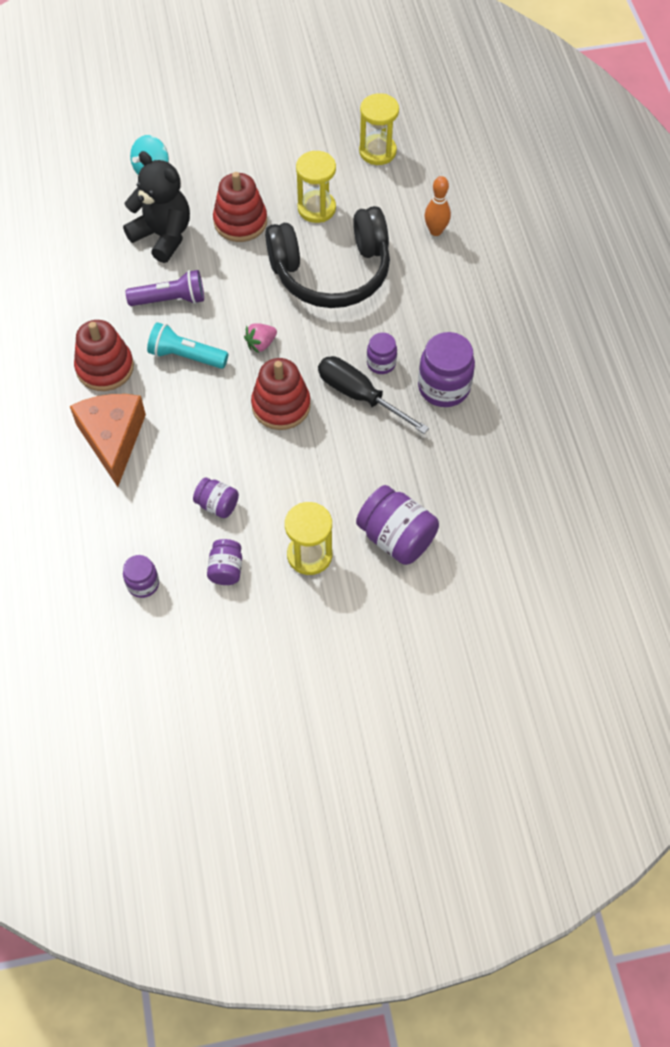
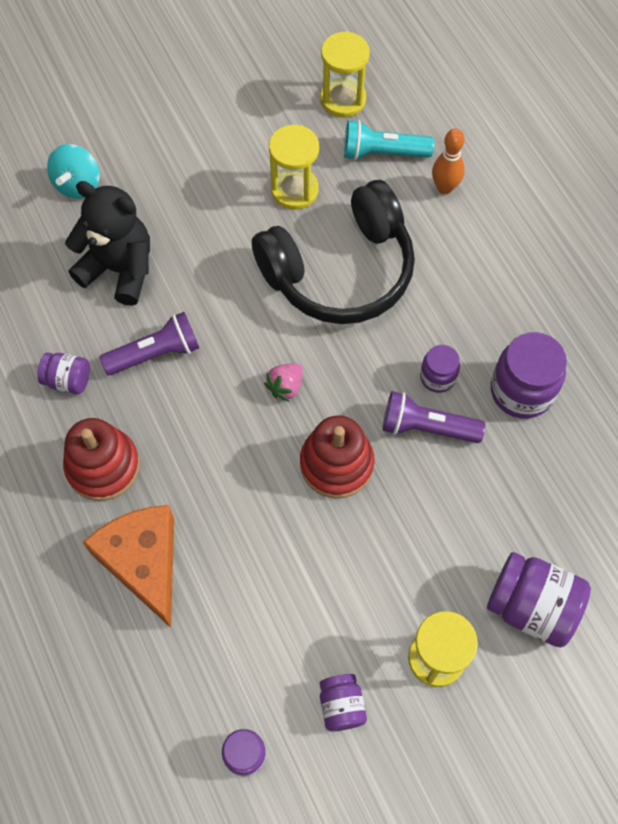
camera: 15 degrees left, 5 degrees up
turquoise flashlight [147,322,228,369] -> turquoise flashlight moved to [344,120,434,160]
purple jar [193,477,239,518] -> purple jar moved to [37,352,90,394]
red stacking toy [213,172,267,242] -> none
black screwdriver [318,356,429,434] -> purple flashlight [383,391,485,443]

